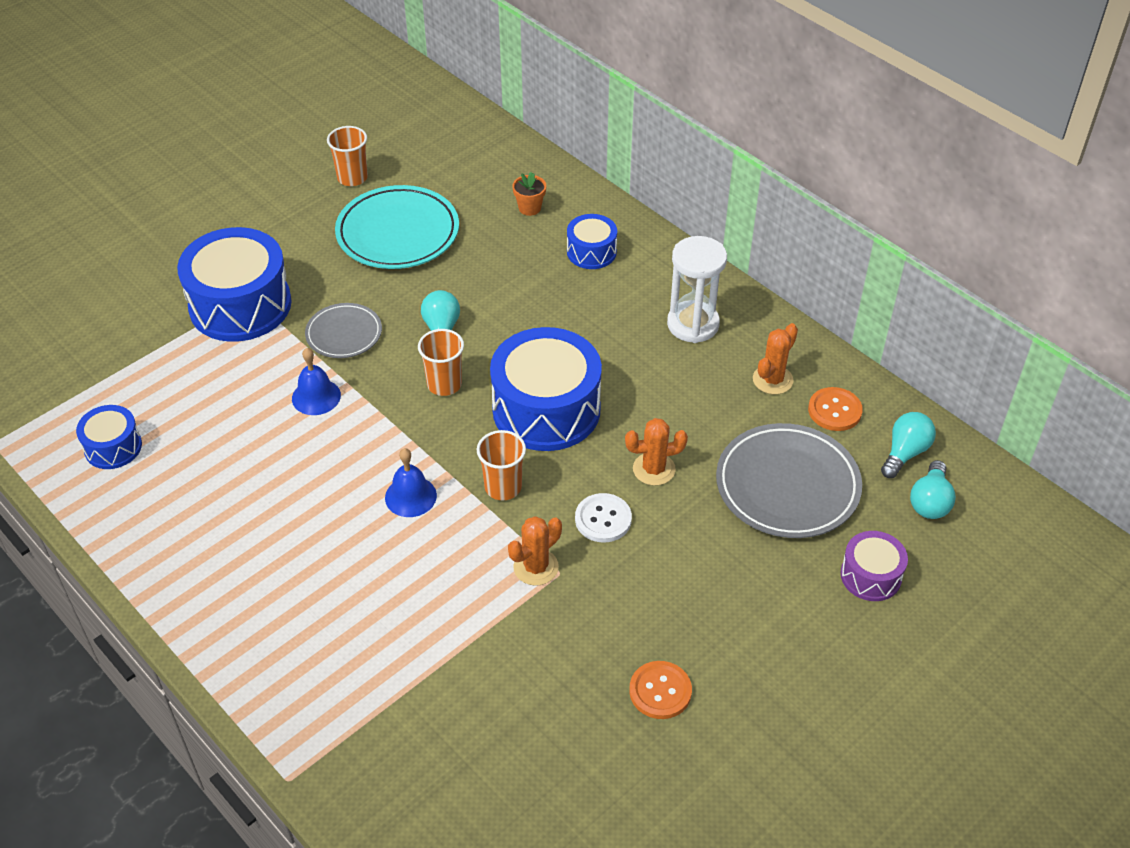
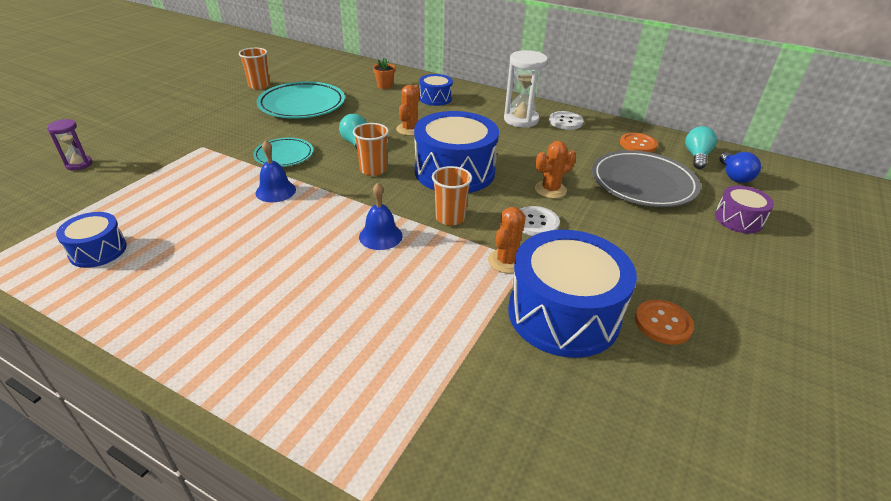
camera: 20 degrees left, 10 degrees down
blue drum [177,227,291,342] -> blue drum moved to [508,230,637,358]
grey plate [305,303,382,358] -> turquoise plate [253,138,313,167]
orange cactus [753,323,798,394] -> orange cactus moved to [396,85,420,136]
turquoise light bulb [910,460,956,519] -> blue light bulb [719,152,761,183]
none -> purple hourglass [47,119,92,171]
none -> white button [549,111,584,130]

